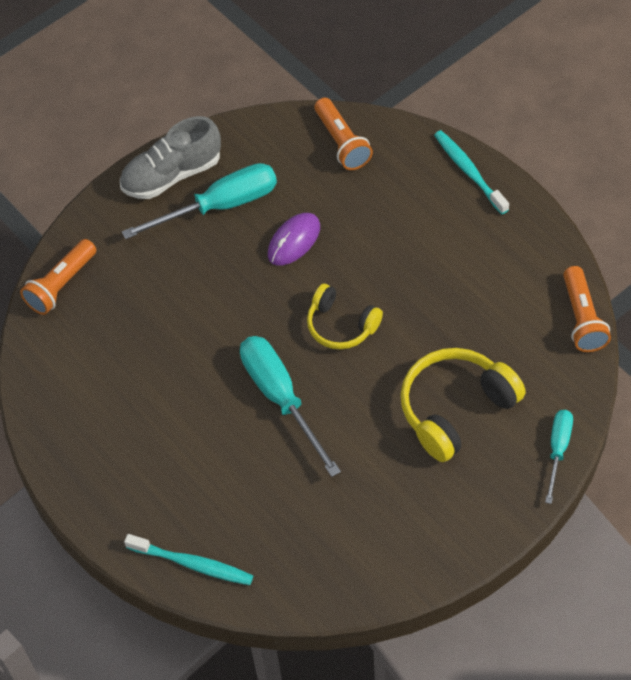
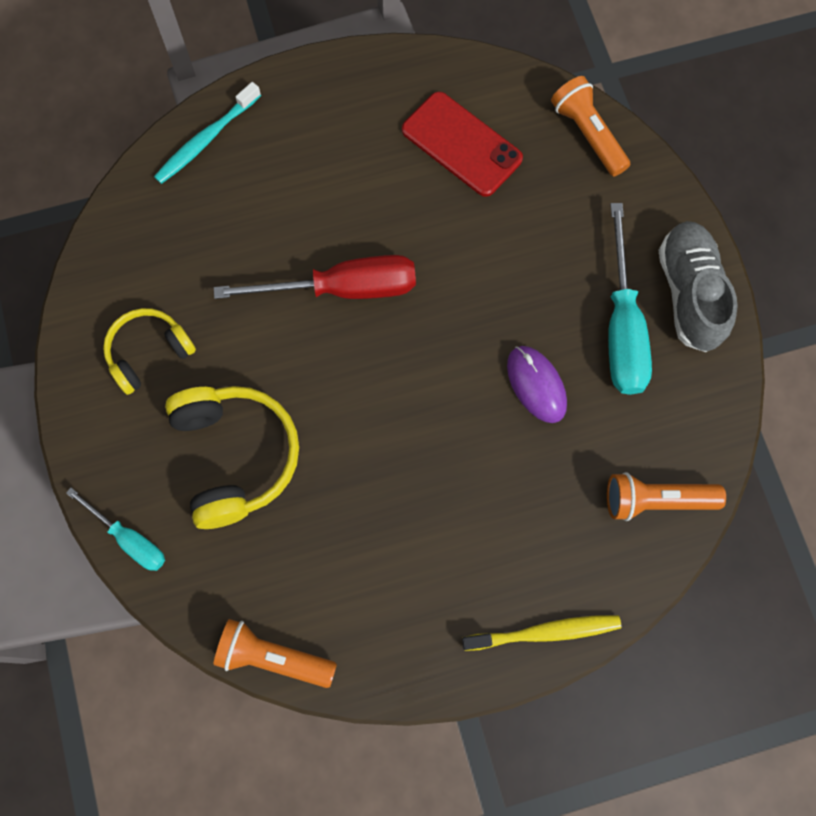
camera: 110 degrees right, 15 degrees up
turquoise screwdriver [240,336,341,477] -> red screwdriver [214,255,416,299]
yellow headphones [307,284,383,350] -> yellow headphones moved to [103,308,196,395]
turquoise toothbrush [434,130,509,214] -> yellow toothbrush [462,615,621,651]
none -> red phone [402,92,523,197]

